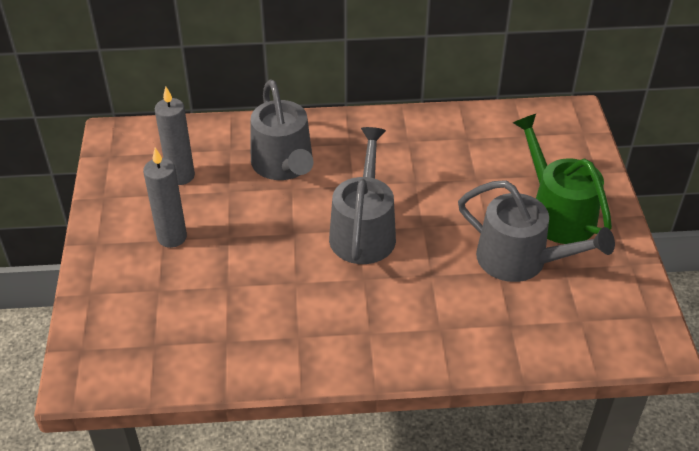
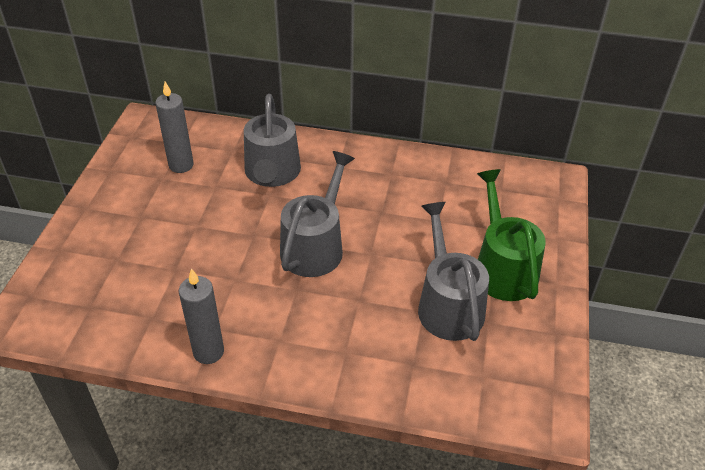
camera: 15 degrees right, 0 degrees up
grey candle [143,148,187,248] -> grey candle moved to [179,268,224,364]
grey watering can [458,180,615,282] -> grey watering can turned 150 degrees counterclockwise [418,202,489,341]

